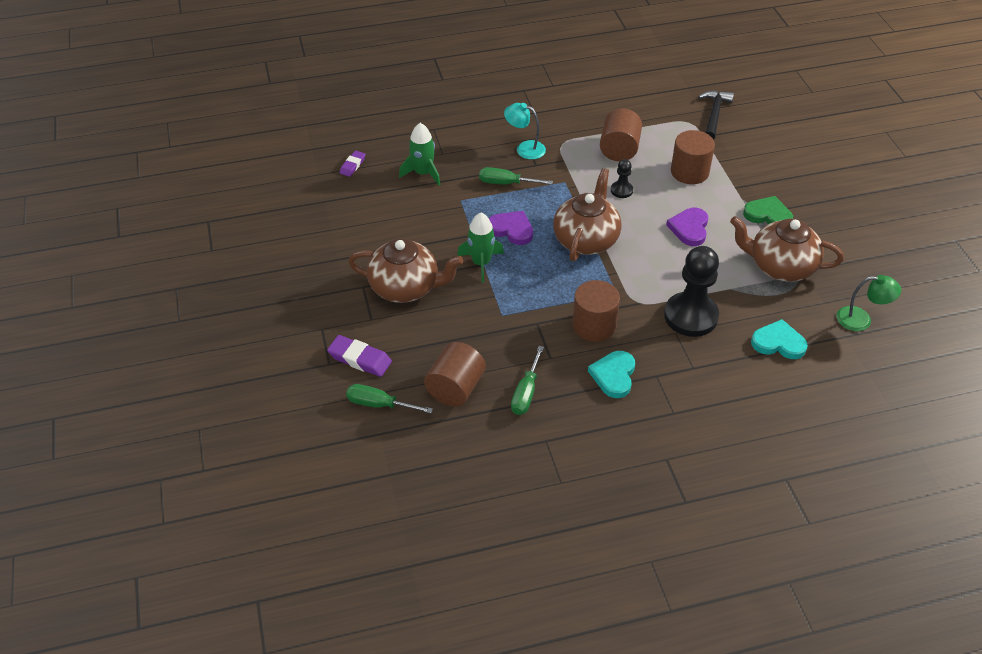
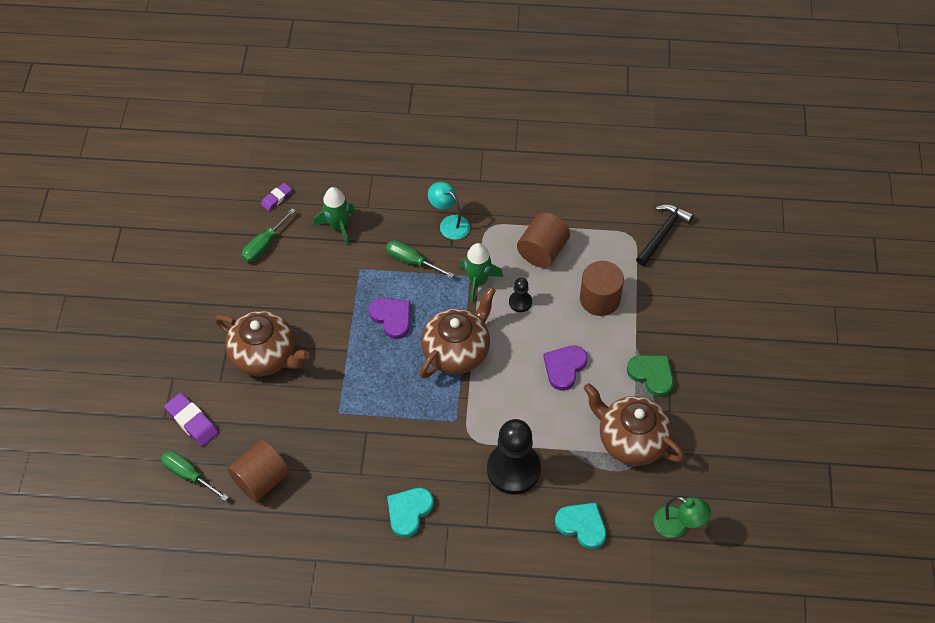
camera: 20 degrees right, 10 degrees up
green rocket [457,213,504,283] -> green rocket moved to [460,243,503,303]
green screwdriver [511,346,544,415] -> green screwdriver moved to [242,208,296,262]
brown cylinder [572,280,620,342] -> none

